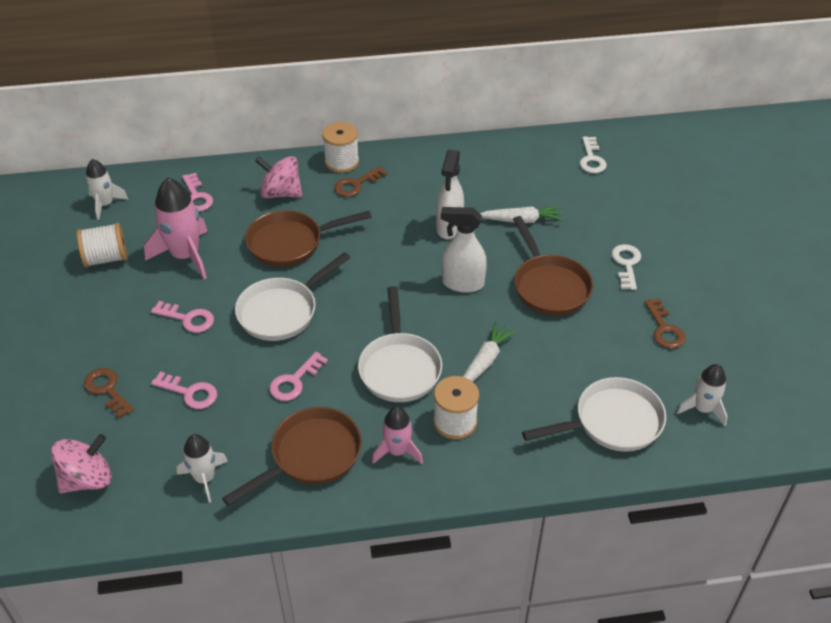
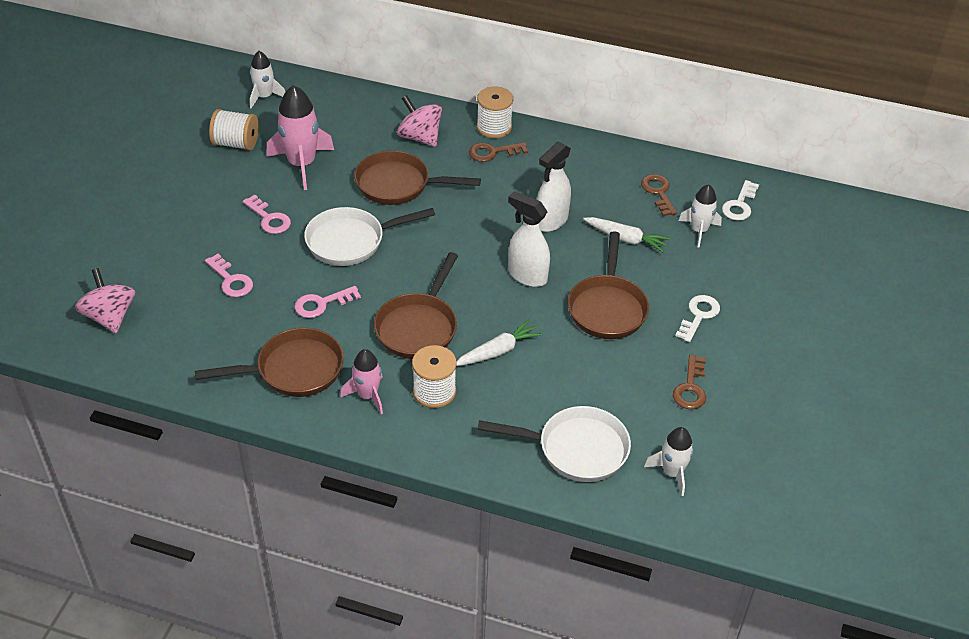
camera: 25 degrees right, 0 degrees up
pink spinning top [51,434,112,493] -> pink spinning top turned 105 degrees counterclockwise [75,268,135,333]
brown key [84,368,134,418] -> brown key moved to [641,174,677,216]
white rocket [177,434,228,503] -> white rocket moved to [679,184,722,248]
pink key [182,173,213,212] -> none
white pan [358,286,442,402] -> brown pan [374,252,458,359]

